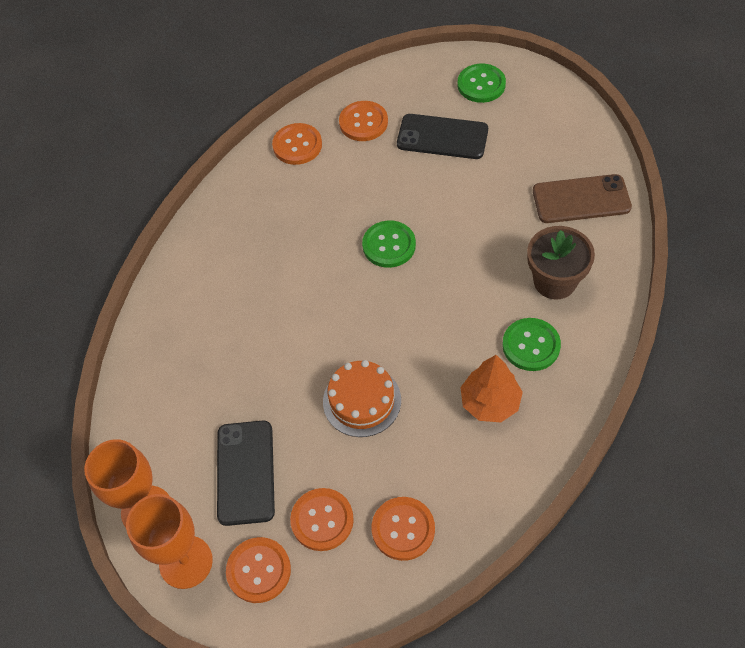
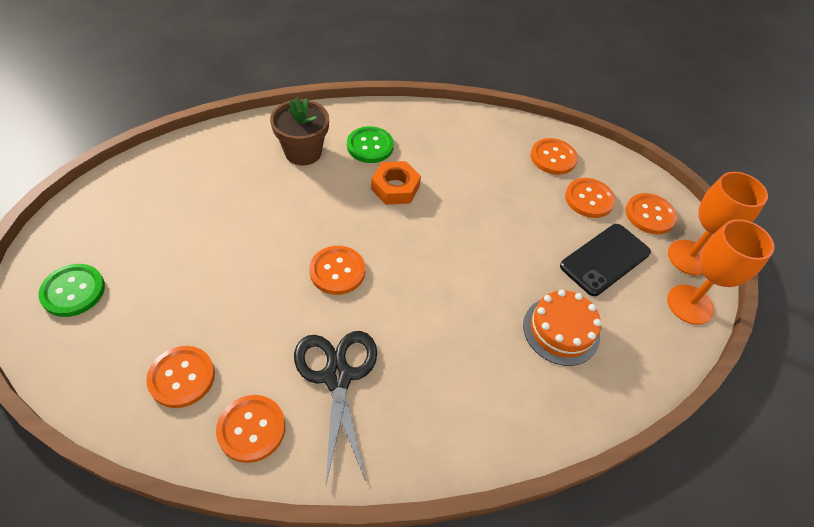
camera: 135 degrees left, 5 degrees down
orange cake [323,360,401,437] -> orange cake moved to [523,290,601,366]
green button [362,220,416,268] -> orange button [309,246,365,295]
black phone [397,114,488,159] -> none
orange tree [460,355,523,422] -> none
brown phone [533,174,632,223] -> none
none -> black scissors [294,331,377,484]
none -> orange nut [371,161,421,205]

